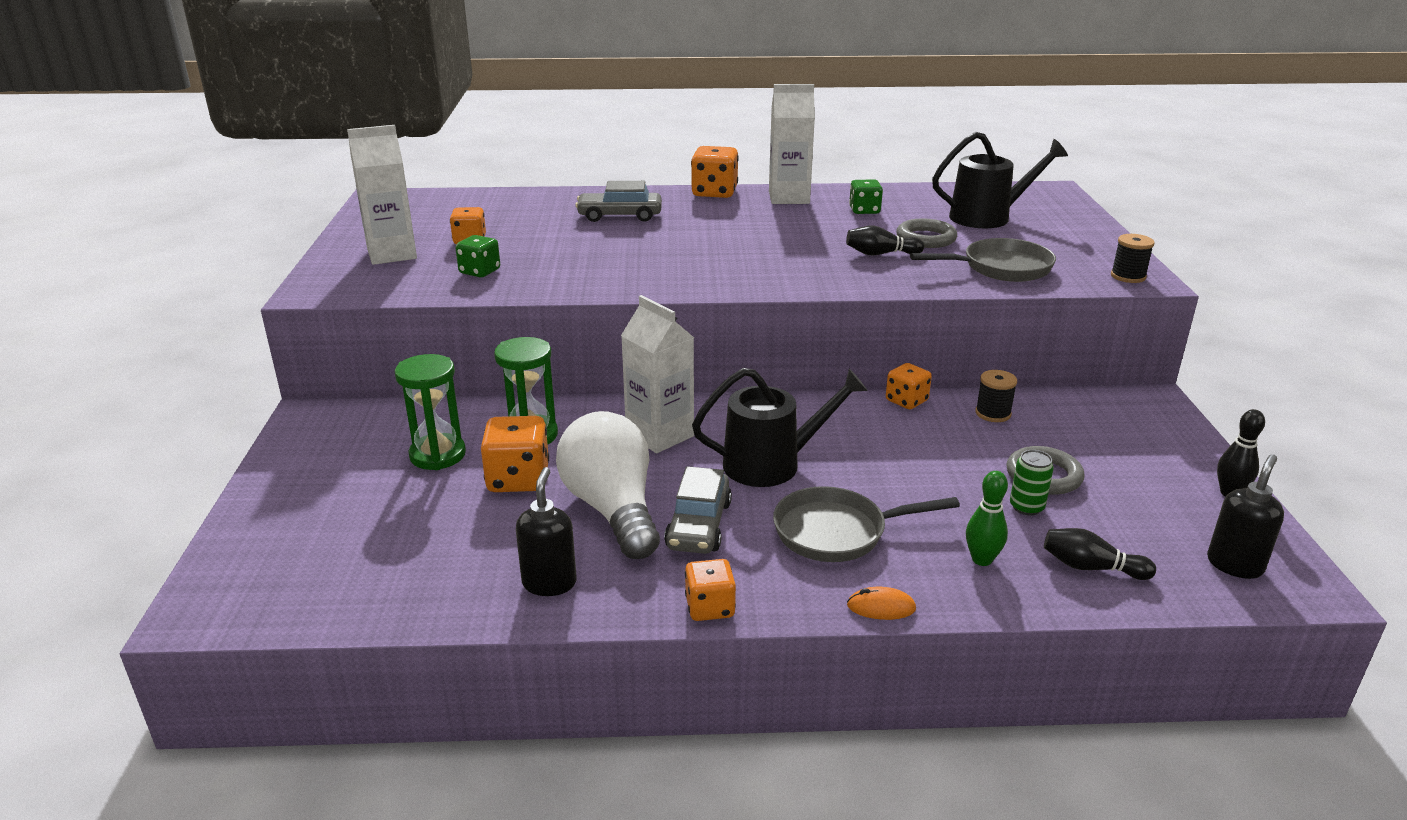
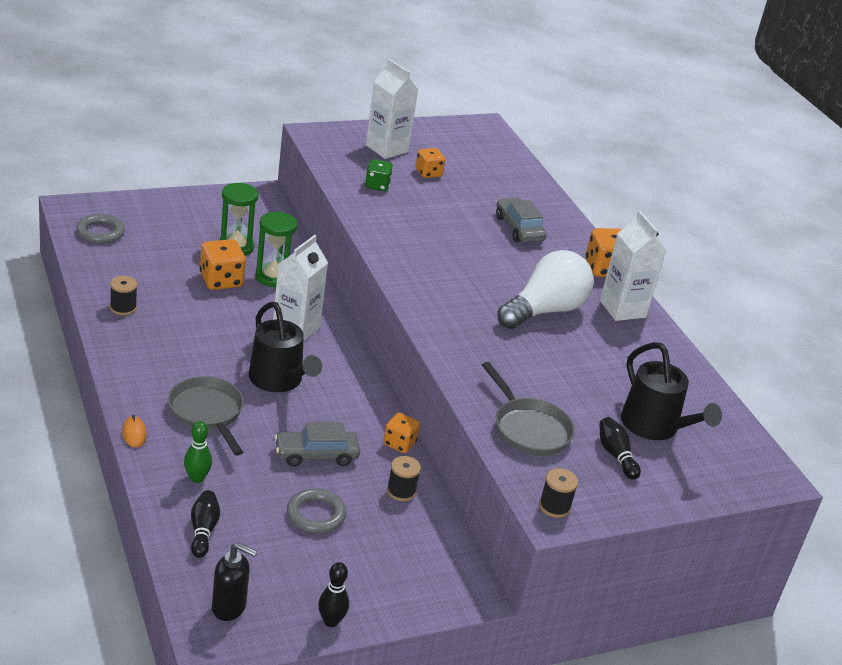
camera: 65 degrees right, 5 degrees up
black soap dispenser [516,467,577,596] -> black spool [110,276,137,315]
white light bulb [556,411,660,559] -> white light bulb moved to [497,250,594,329]
grey car [664,466,732,554] -> grey car moved to [274,422,360,467]
orange dice [685,559,736,621] -> none
black bowling pin [846,225,924,255] -> black bowling pin moved to [599,417,641,480]
green dice [849,179,883,214] -> none
grey ring [896,219,957,248] -> grey ring moved to [76,214,125,244]
green can [1010,450,1054,515] -> none

